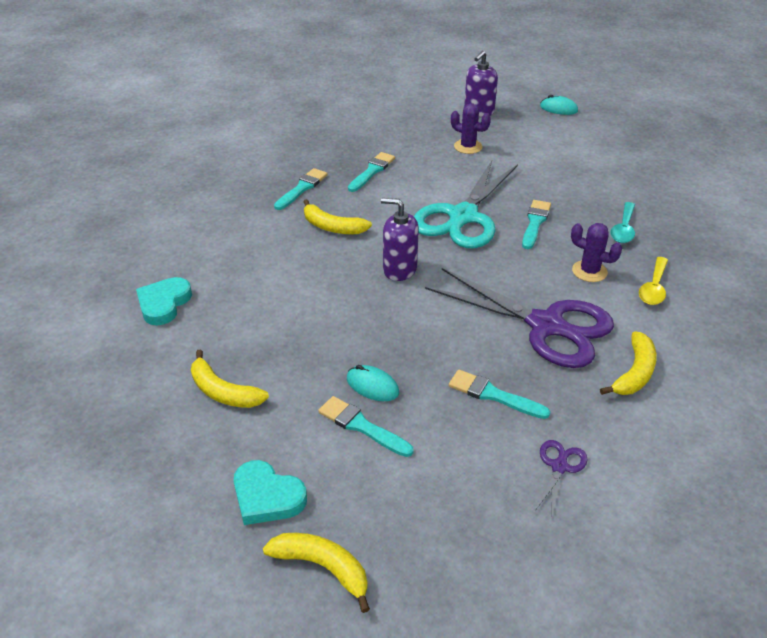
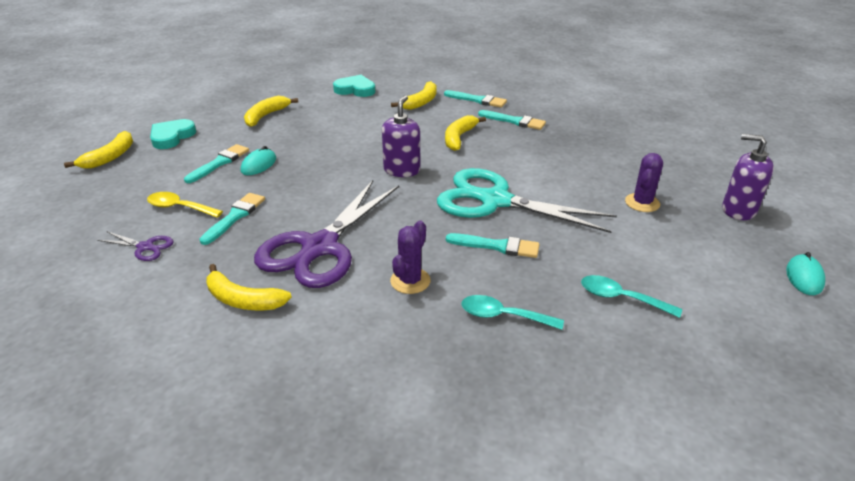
camera: 85 degrees right, 5 degrees down
turquoise brush [348,152,395,192] -> turquoise brush moved to [444,90,507,108]
yellow spoon [639,257,668,305] -> yellow spoon moved to [147,192,223,218]
none -> yellow banana [391,81,436,110]
none -> turquoise spoon [581,275,682,318]

